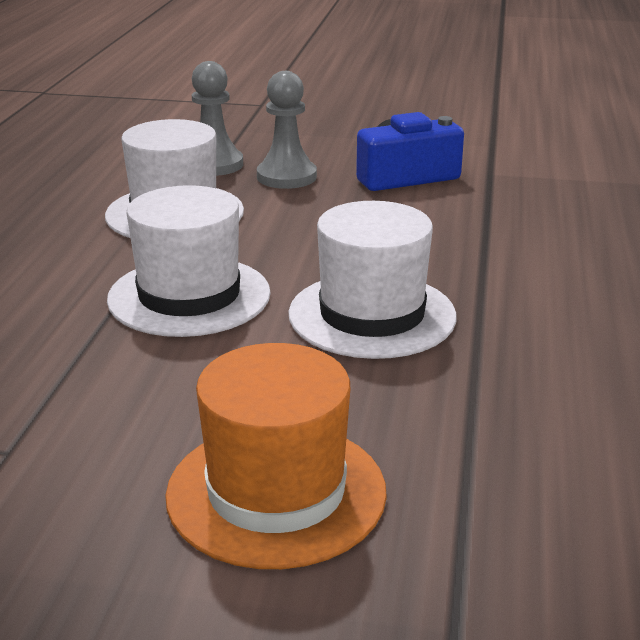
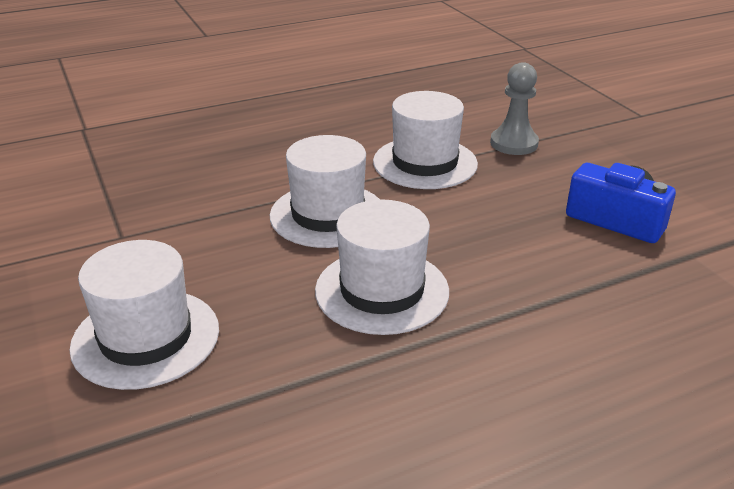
camera: 55 degrees right, 5 degrees up
orange hat [165,343,387,569] -> white hat [69,240,219,390]
grey pawn [257,71,317,189] -> none

